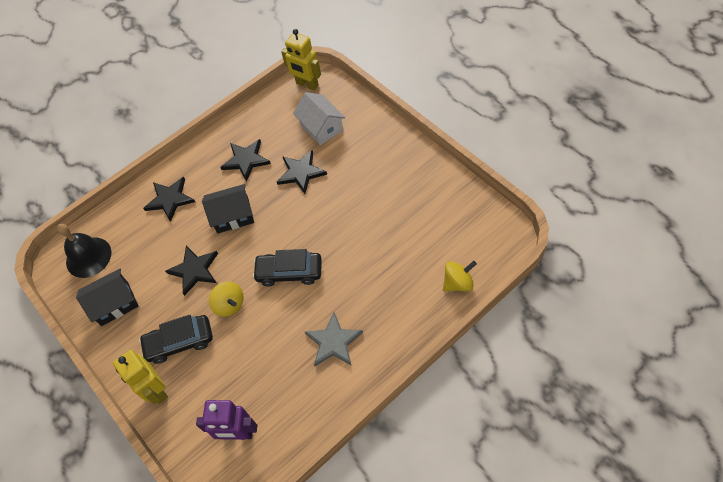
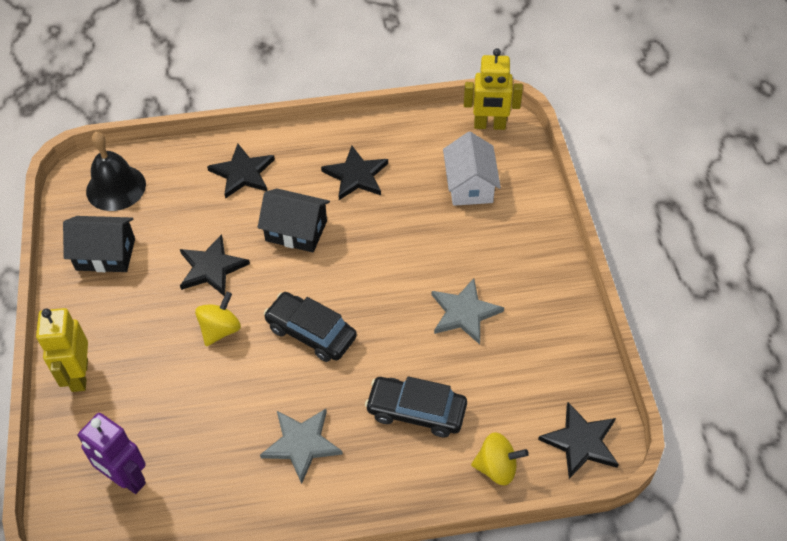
camera: 25 degrees right, 5 degrees down
black car [139,315,213,364] -> black car moved to [365,376,467,437]
yellow spinning top [209,282,244,317] -> yellow spinning top turned 135 degrees counterclockwise [195,292,241,346]
black star [277,150,327,194] -> black star moved to [538,402,619,479]
yellow robot [281,29,321,91] -> yellow robot turned 60 degrees counterclockwise [464,48,523,130]
none -> grey star [432,278,504,344]

